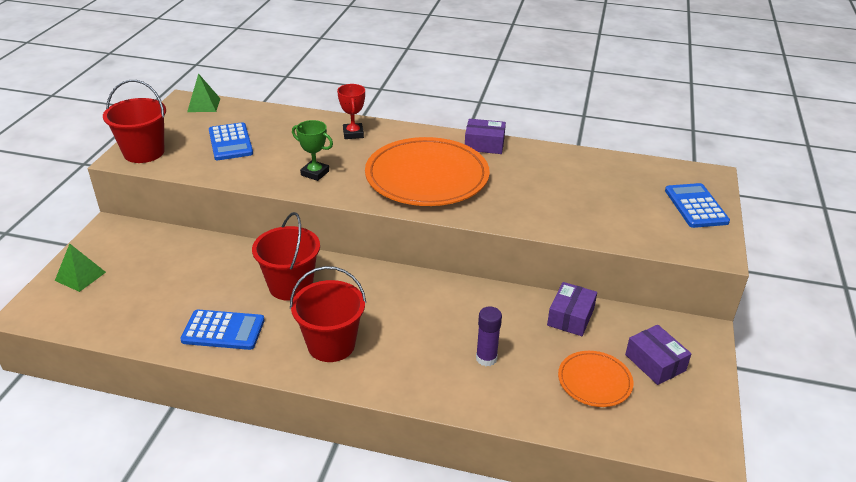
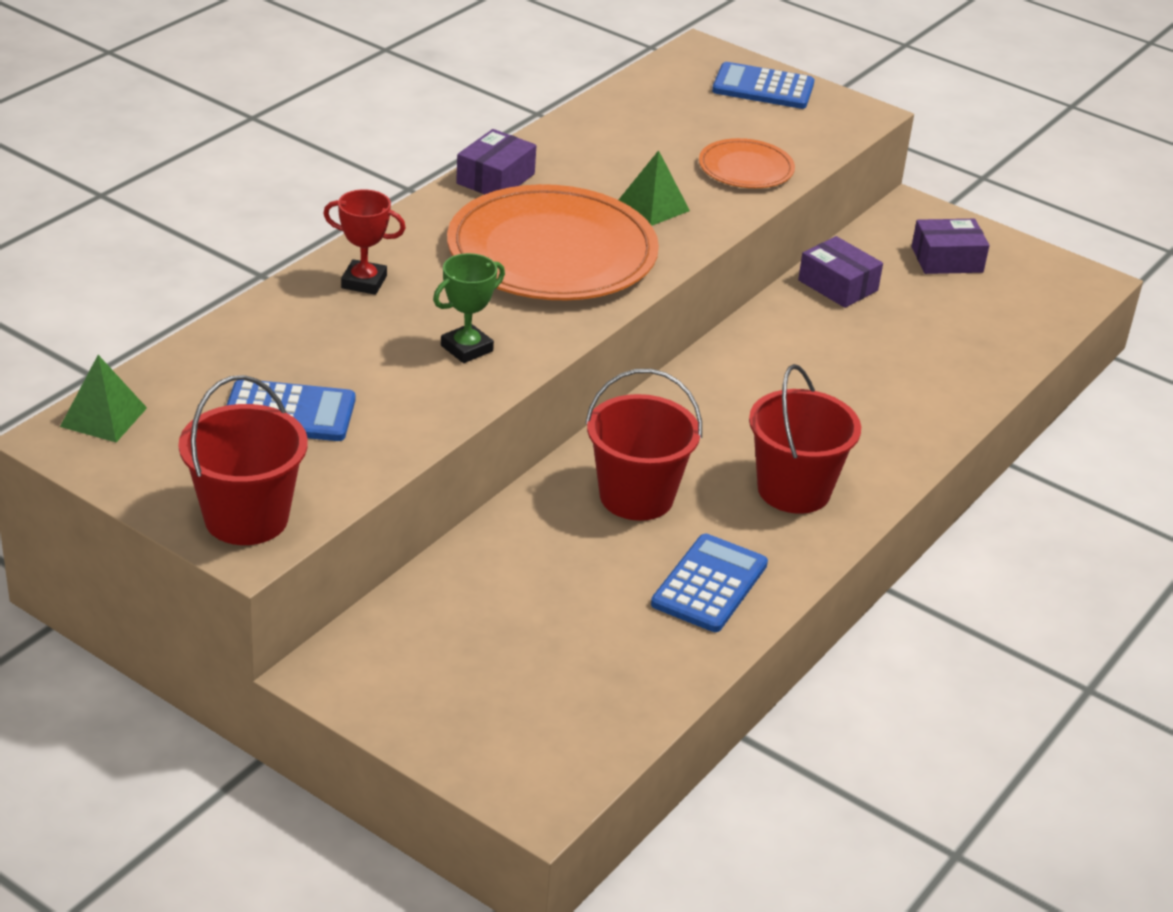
camera: 70 degrees left, 0 degrees up
green pyramid [55,243,106,292] -> green pyramid moved to [619,150,690,226]
purple glue stick [476,307,502,366] -> none
orange plate [558,351,633,407] -> orange plate moved to [699,138,795,188]

